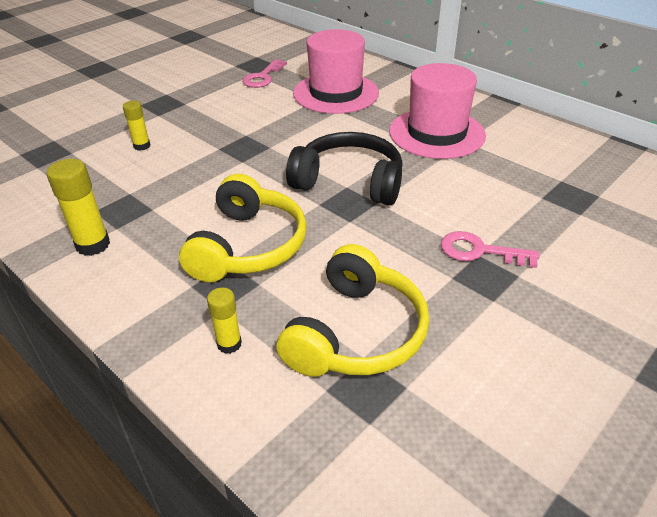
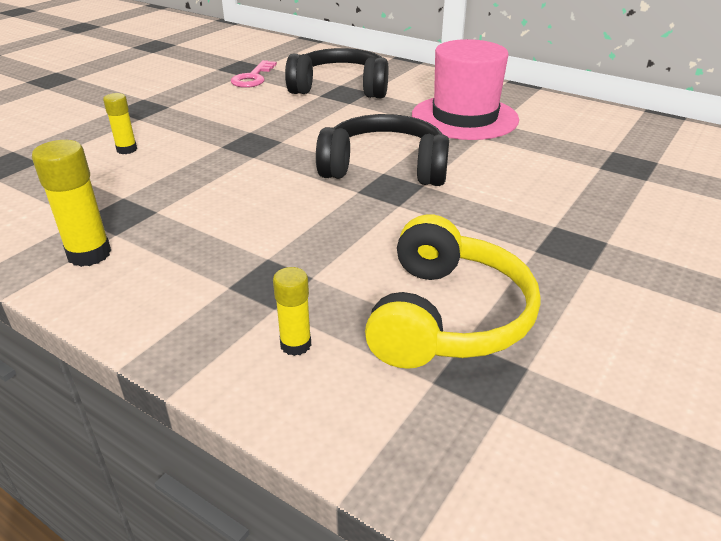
camera: 10 degrees left, 5 degrees down
yellow headphones [179,174,307,282] -> none
pink hat [293,29,379,114] -> black headphones [285,48,388,98]
pink key [441,231,540,268] -> none

